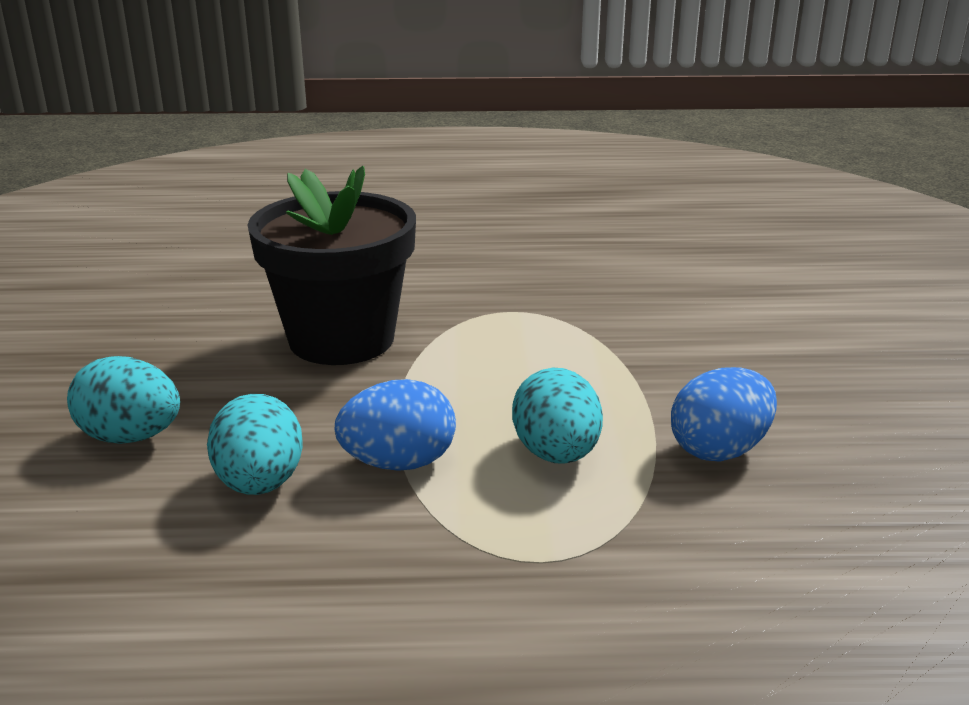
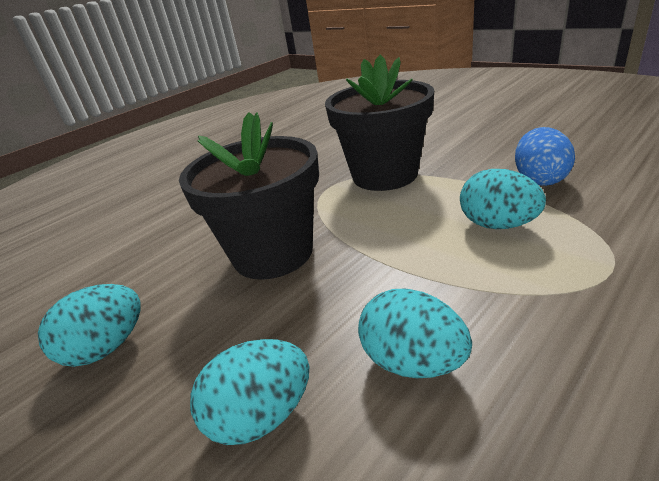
camera: 40 degrees left, 5 degrees up
blue egg [334,379,456,471] -> none
none -> turquoise egg [38,284,141,367]
none -> black flower pot [325,55,434,191]

